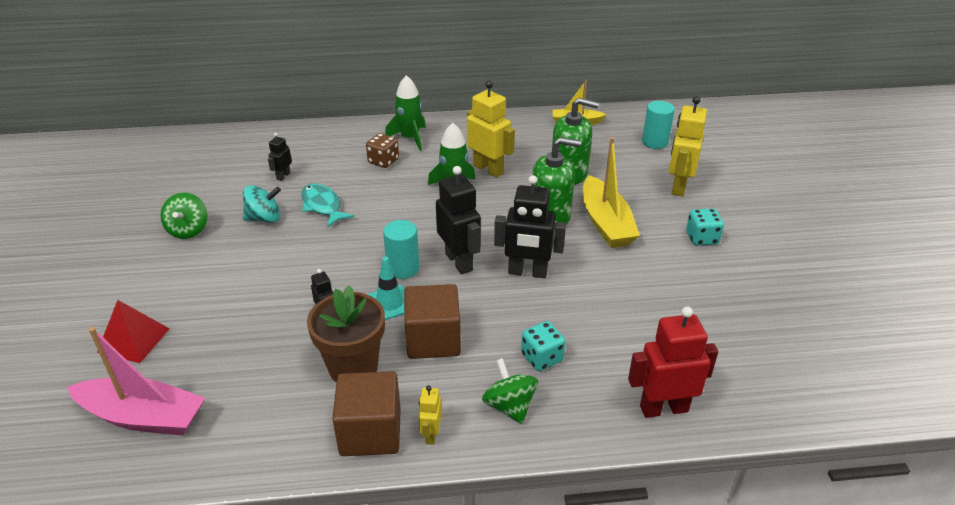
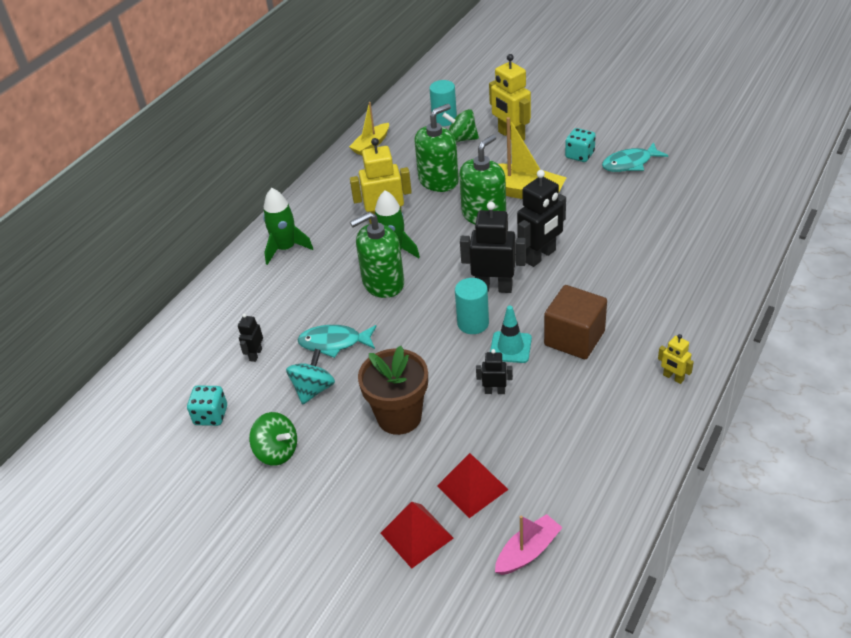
camera: 50 degrees left, 5 degrees up
pink boat [67,327,205,435] -> pink boat [495,514,563,575], size x0.60
black robot [268,133,292,181] -> black robot turned 45 degrees clockwise [238,313,263,362]
brown flower pot [307,285,385,382] -> brown flower pot moved to [358,346,428,435]
brown cube [332,371,401,456] -> none
brown dice [366,133,399,168] -> none
green spinning top [482,358,538,424] -> green spinning top moved to [442,109,479,142]
turquoise dice [521,321,565,371] -> turquoise dice moved to [187,385,227,426]
red robot [628,307,718,418] -> none
none -> green soap dispenser [350,212,404,298]
none -> red pyramid [437,453,508,518]
none -> turquoise fish [602,142,668,172]

